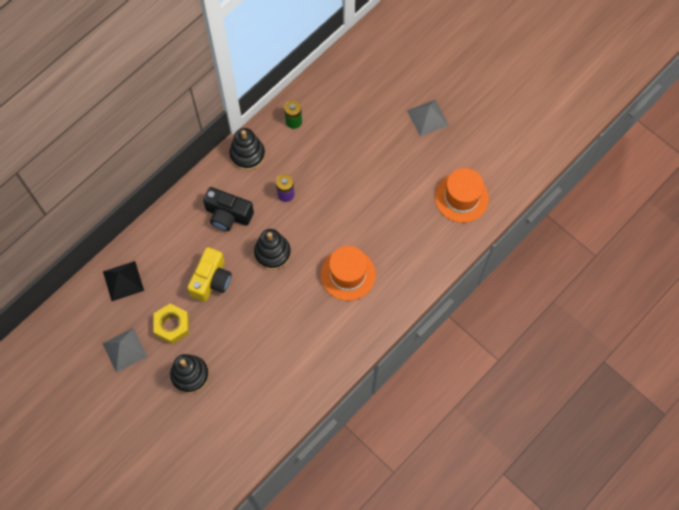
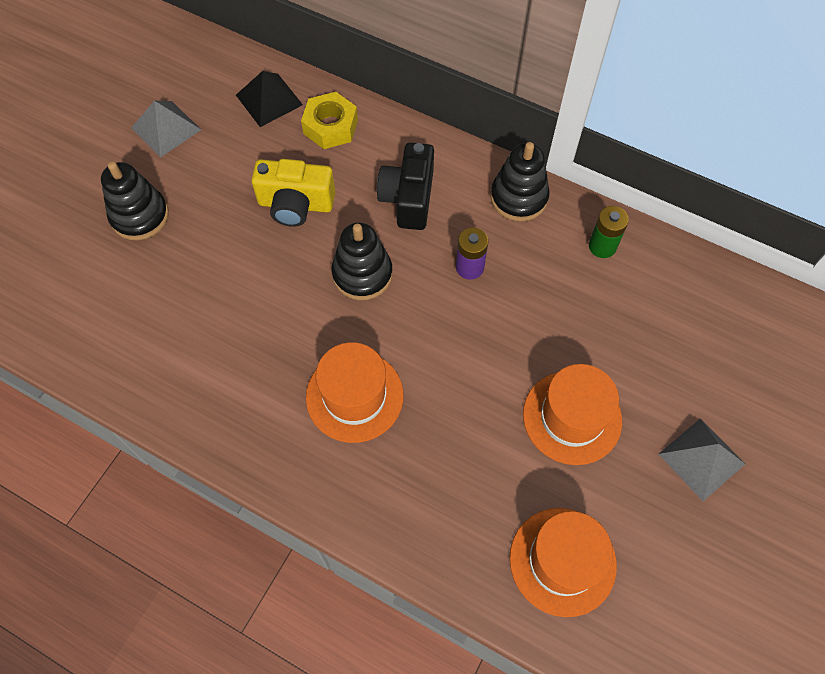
camera: 75 degrees right, 5 degrees down
yellow nut [153,304,189,344] -> yellow nut moved to [301,92,358,149]
none -> orange hat [523,364,622,465]

